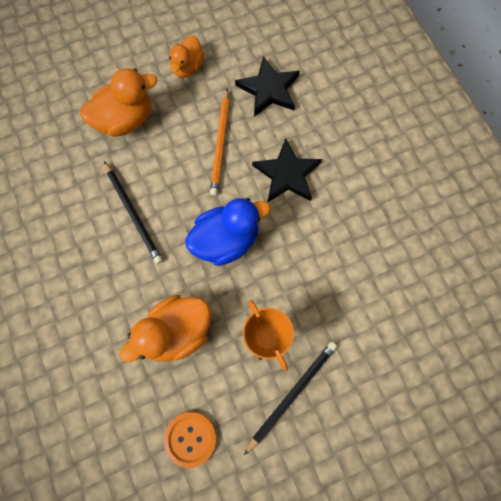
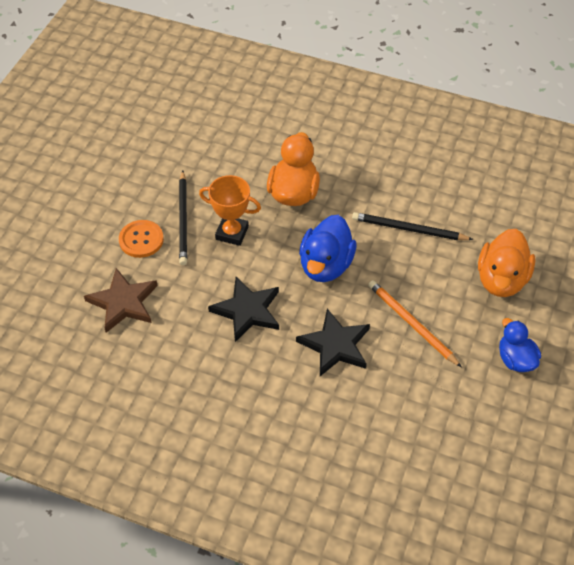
camera: 135 degrees right, 20 degrees down
orange button [164,412,216,468] -> orange button moved to [119,220,164,258]
orange duck [169,35,204,78] -> blue duck [499,318,541,372]
black star [235,56,300,117] -> black star moved to [208,277,279,342]
none -> brown star [84,268,157,333]

